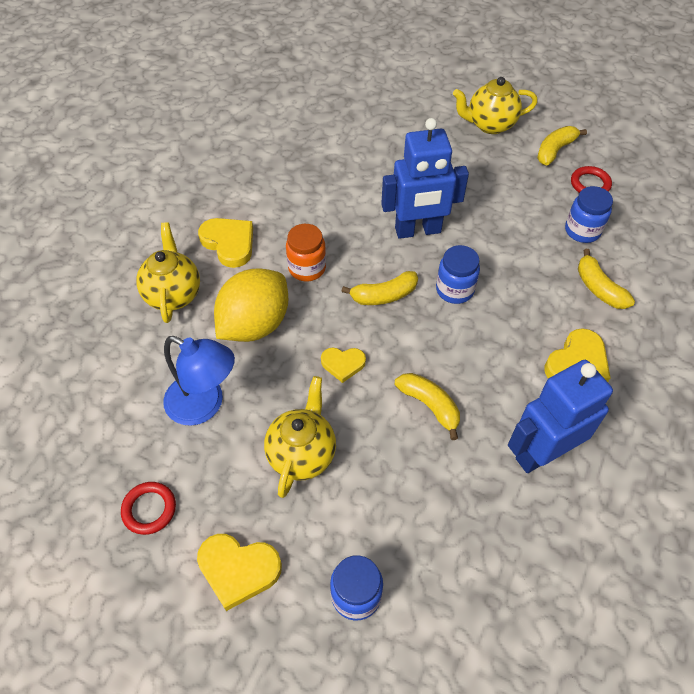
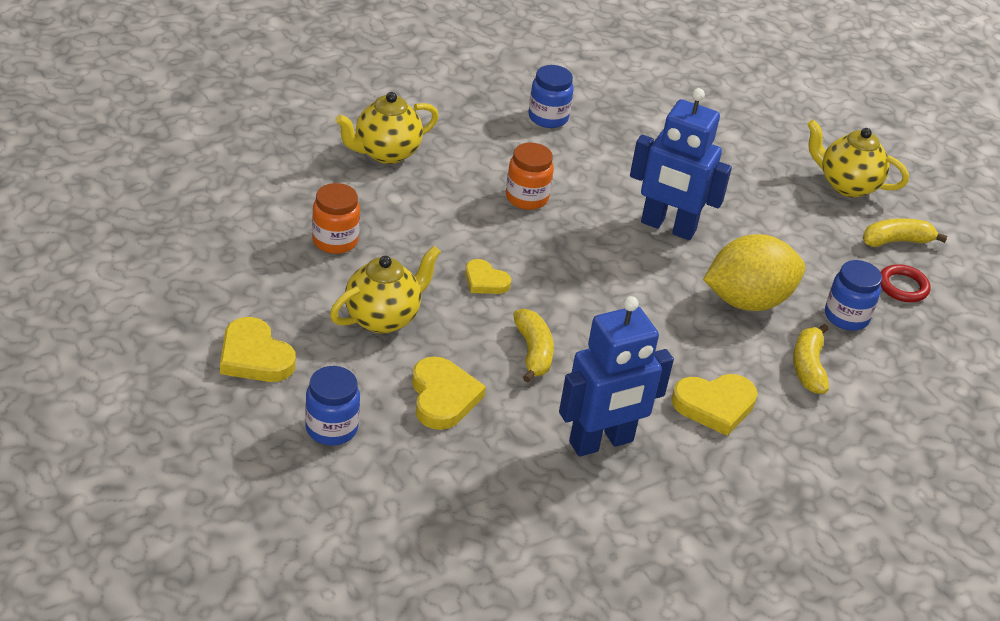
camera: 30 degrees right, 15 degrees down
red ring [121,482,176,535] -> none
yellow teapot [136,222,200,323] -> yellow teapot turned 150 degrees counterclockwise [335,92,439,164]
blue lamp [163,336,235,426] -> orange jar [312,183,360,254]
yellow heart [198,218,253,268] -> yellow heart moved to [412,356,486,430]
yellow lemon [214,268,288,342] -> yellow lemon moved to [703,234,805,311]
yellow banana [341,271,418,305] -> none
blue jar [436,245,480,304] -> blue jar moved to [529,65,574,128]
blue robot [508,360,613,473] -> blue robot turned 150 degrees clockwise [559,296,674,457]

